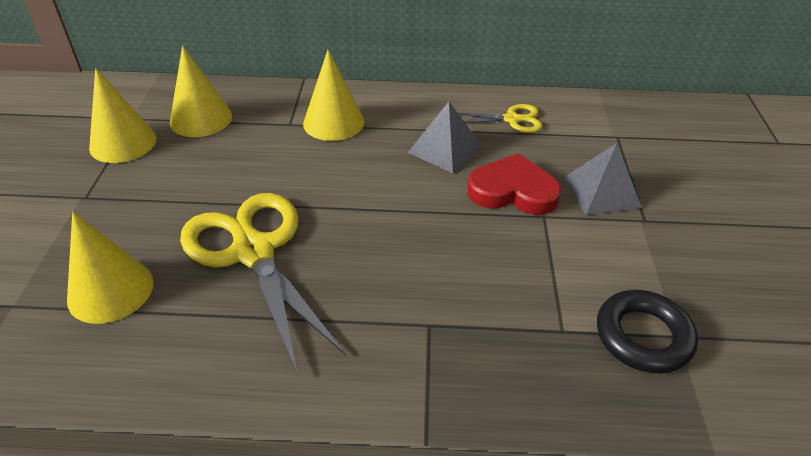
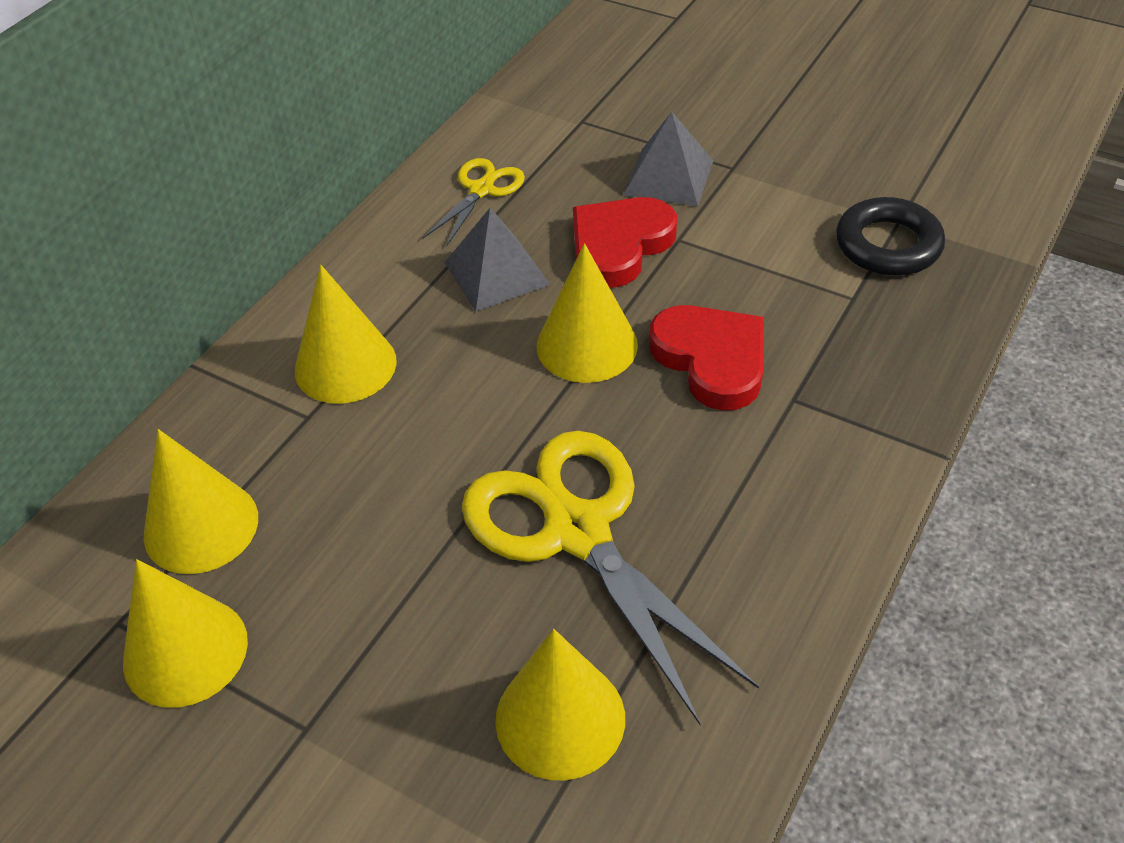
camera: 60 degrees left, 5 degrees up
yellow scissors [180,193,346,375] -> yellow scissors turned 60 degrees clockwise [462,431,759,725]
none -> yellow cone [537,243,638,383]
none -> red heart [649,305,764,411]

